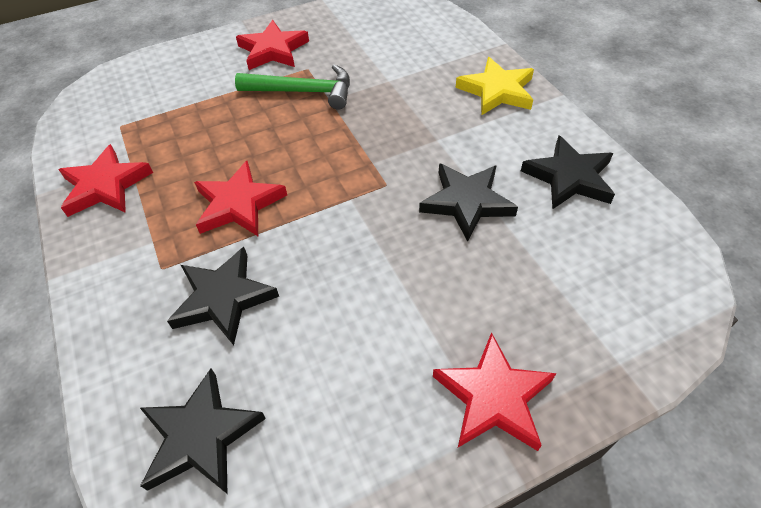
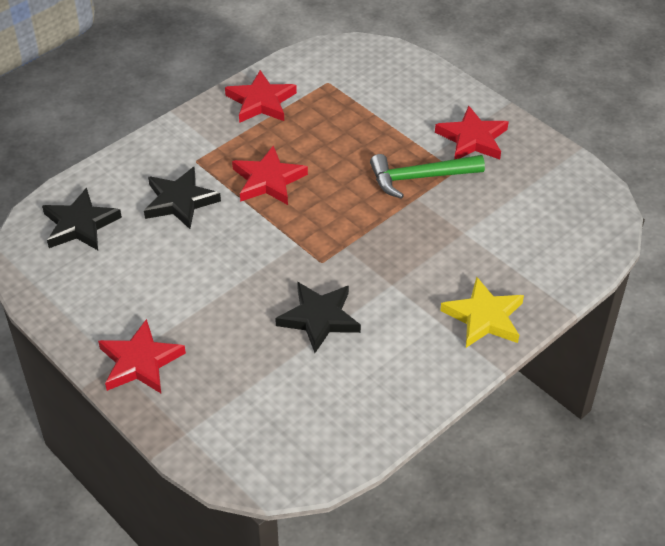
camera: 70 degrees right, 5 degrees down
green hammer [235,64,350,109] -> green hammer turned 90 degrees clockwise [370,154,485,199]
black star [521,135,615,209] -> none

